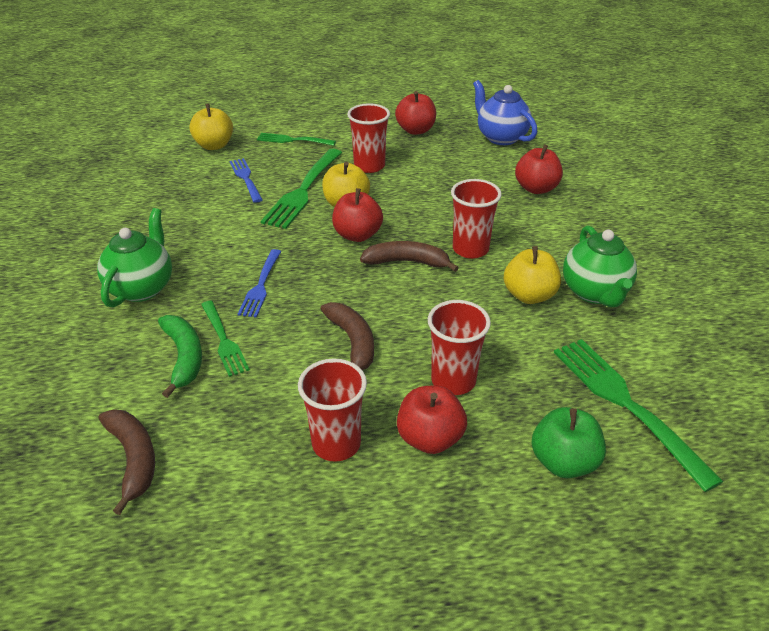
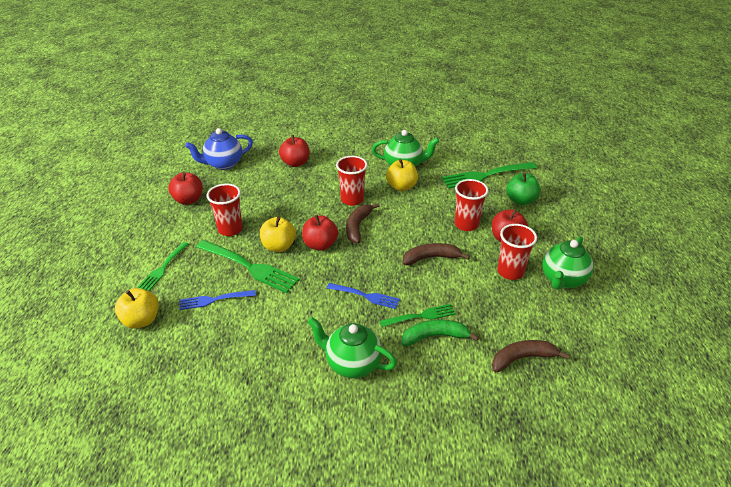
camera: 80 degrees left, 0 degrees up
none -> green teapot [542,236,594,290]

